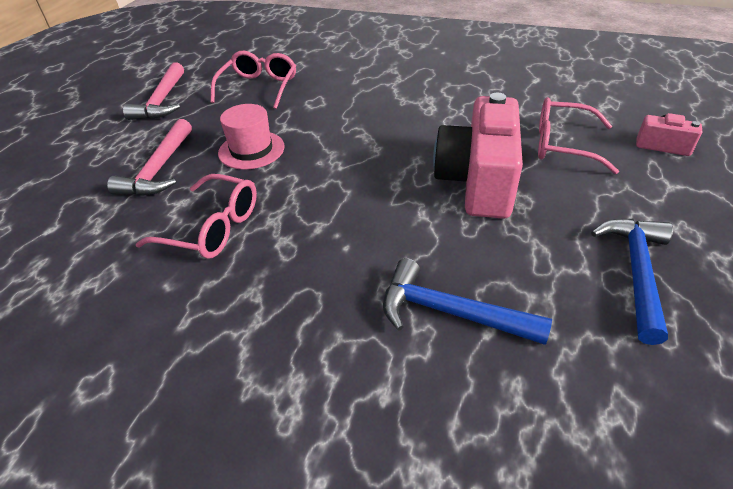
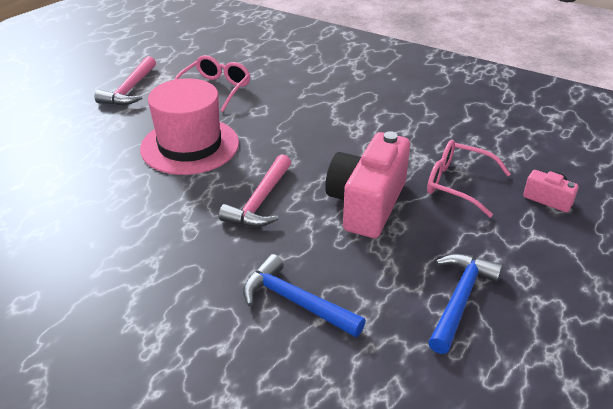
camera: 10 degrees right, 5 degrees down
pink hammer [107,119,192,196] -> pink hammer moved to [219,154,291,227]
pink glasses [136,174,257,259] -> none
pink hat [218,104,285,170] -> pink hat [140,78,239,175], size x1.72

